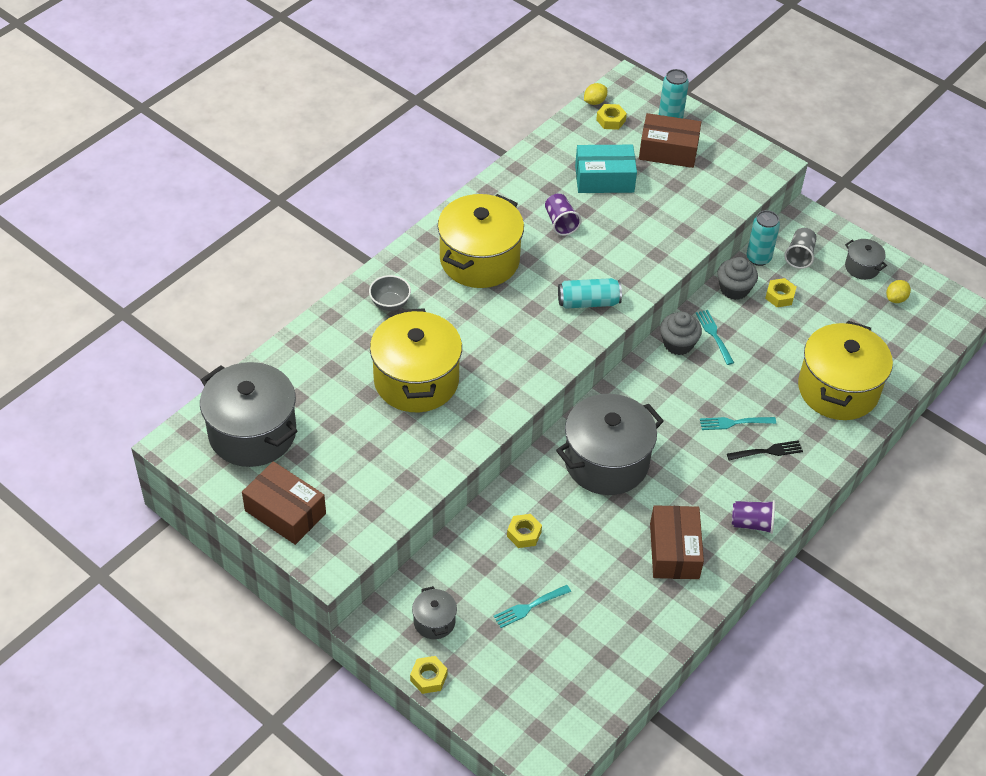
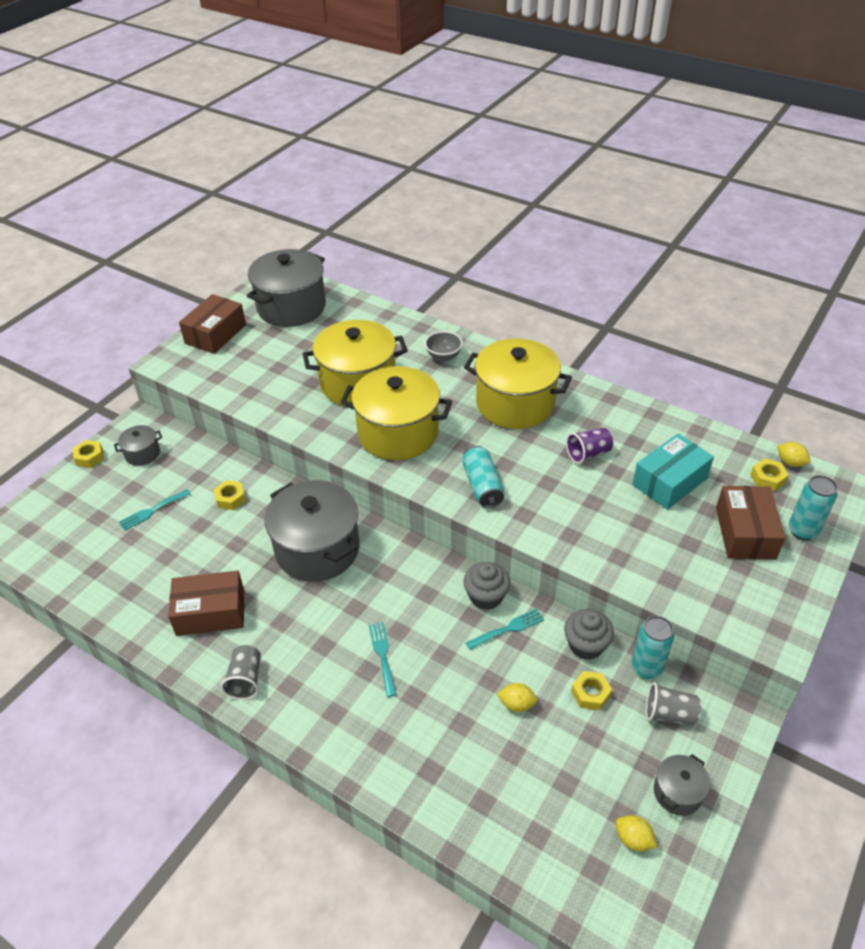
camera: 85 degrees right, 5 degrees down
turquoise fork [493,585,571,628] -> turquoise fork turned 90 degrees counterclockwise [119,489,191,531]
turquoise box [575,145,637,193] -> turquoise box turned 60 degrees clockwise [632,434,714,510]
black fork [727,440,803,460] -> none
purple cup [732,500,775,534] -> grey cup [221,645,261,700]
yellow pot [798,321,893,420] -> yellow pot moved to [340,366,452,460]
none -> yellow lemon [497,683,538,712]

